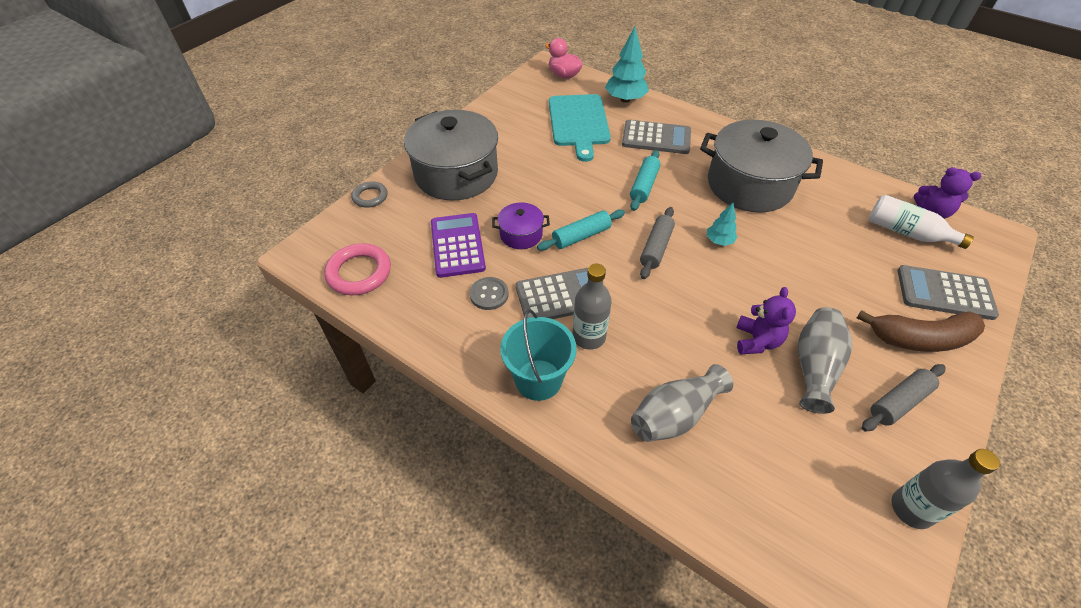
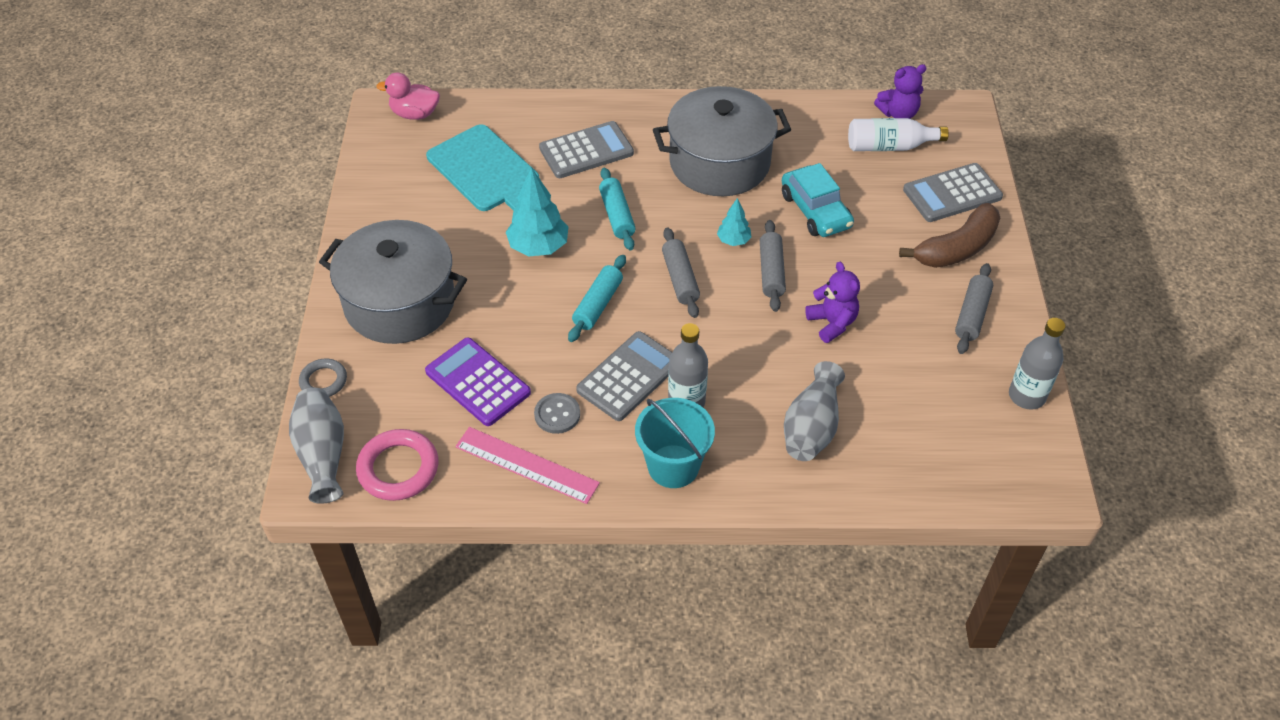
camera: 35 degrees left, 0 degrees up
purple pot [492,202,550,249] -> none
turquoise tree [605,27,649,103] -> turquoise tree moved to [506,167,569,256]
grey vase [798,307,852,414] -> grey vase moved to [289,388,344,504]
none -> pink ruler [455,427,600,504]
none -> grey rolling pin [760,220,786,312]
none -> turquoise car [782,163,854,237]

